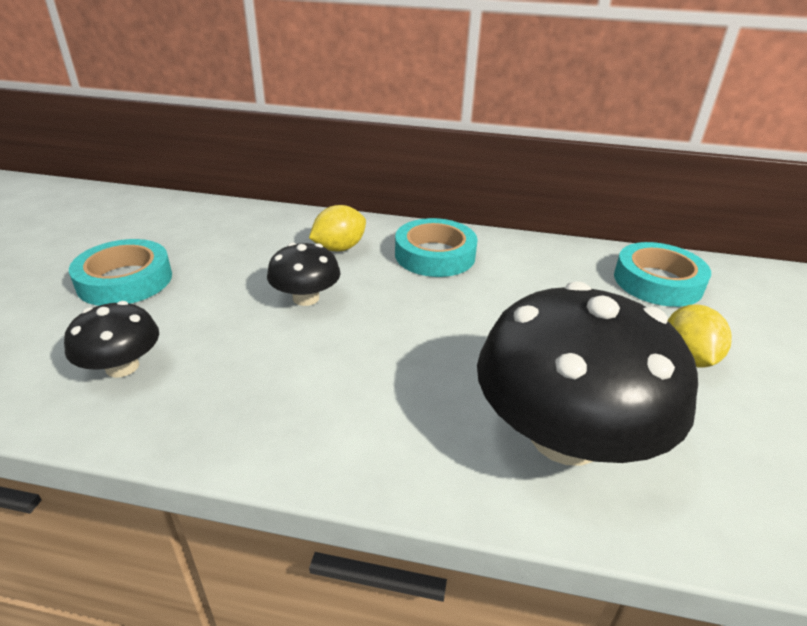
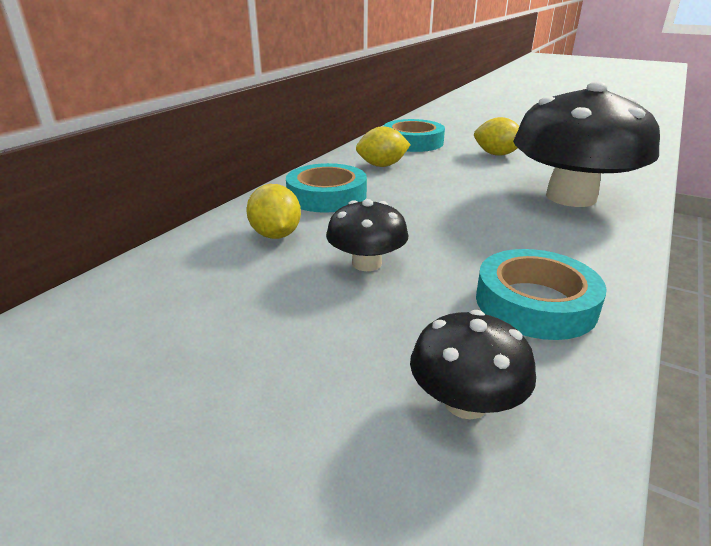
camera: 70 degrees left, 5 degrees down
turquoise tape [69,239,172,306] -> turquoise tape moved to [476,249,607,340]
none -> yellow lemon [356,126,411,167]

